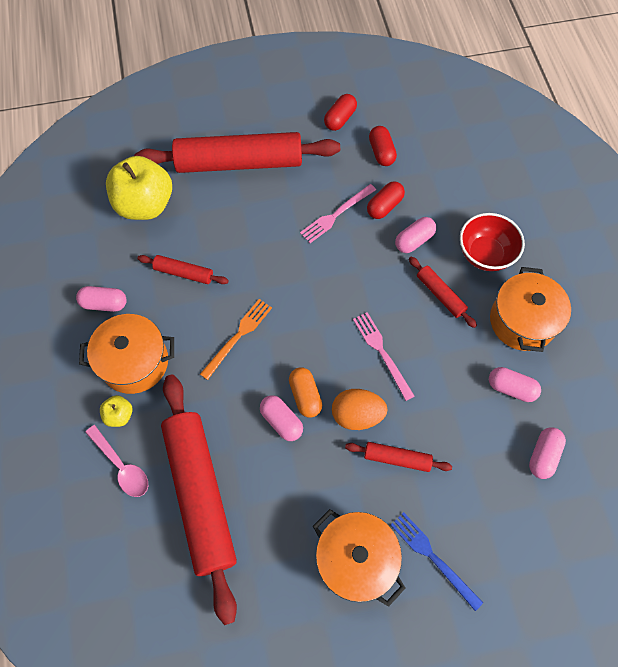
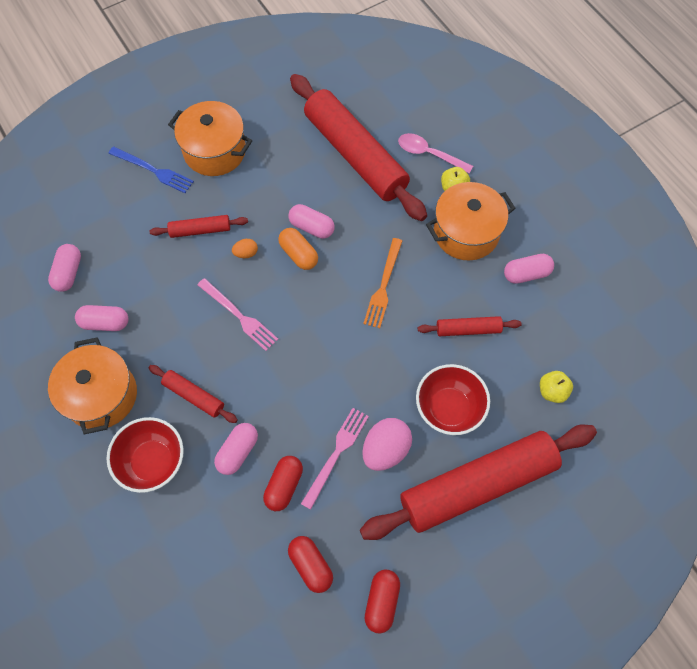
camera: 160 degrees right, 0 degrees up
yellow apple [106,156,172,220] -> yellow apple [540,371,573,403], size x0.44
orange egg [332,389,388,430] -> orange egg [232,239,258,258], size x0.50
none -> pink egg [362,418,412,471]
none -> red bowl [416,364,490,435]

